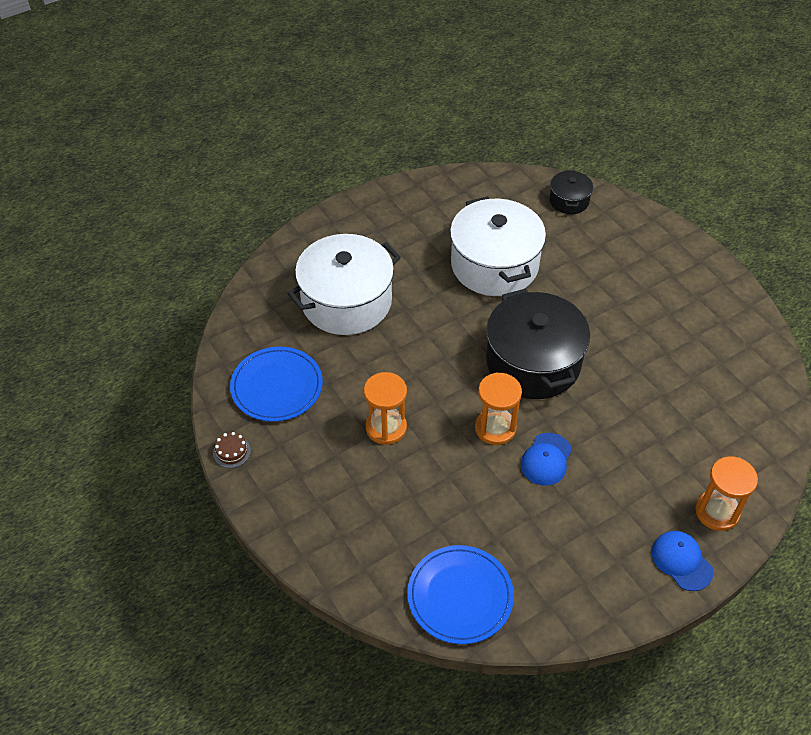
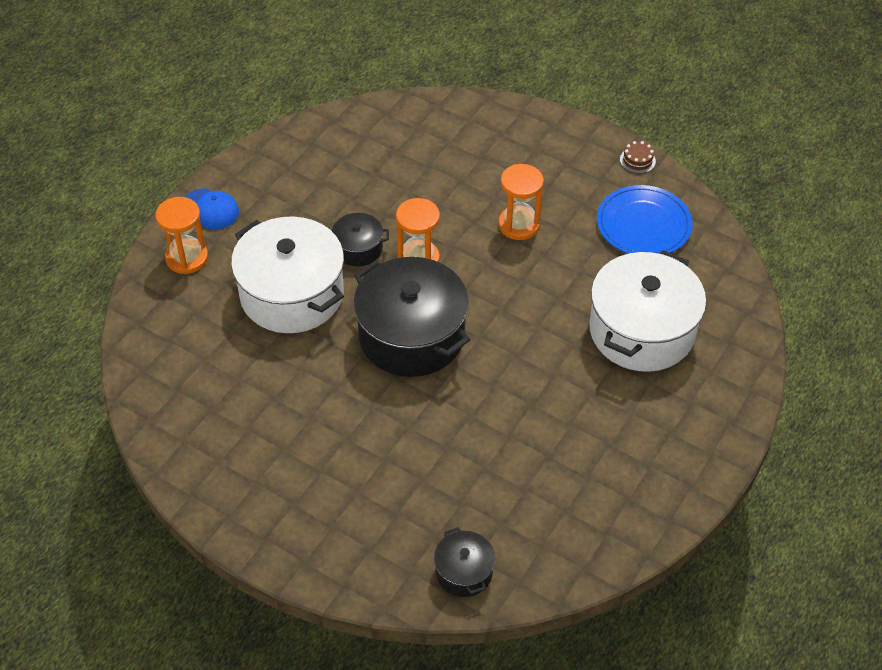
camera: 155 degrees right, 0 degrees up
blue plate [407,545,514,644] -> none
white pot [450,196,546,296] -> white pot moved to [231,216,344,333]
blue cap [521,433,572,486] -> black pot [331,213,389,267]

